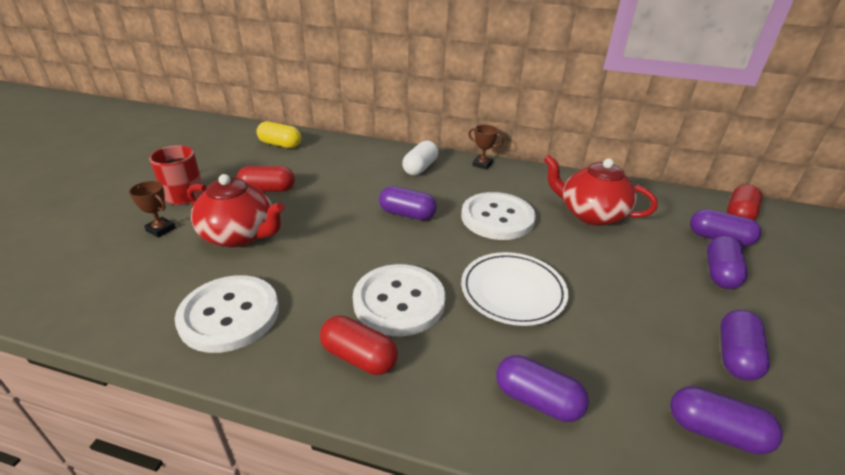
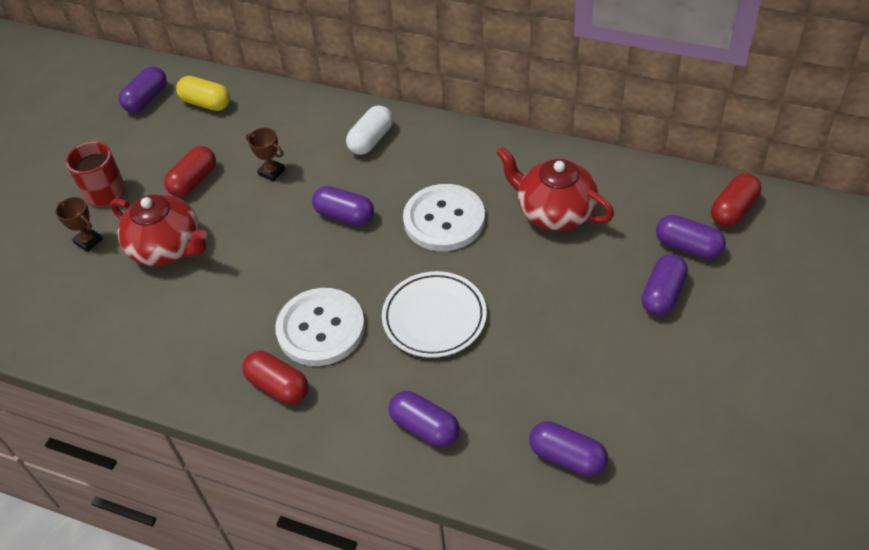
camera: 10 degrees right, 15 degrees up
white button [175,275,279,353] -> none
red capsule [237,166,295,192] -> red capsule turned 60 degrees counterclockwise [164,146,216,197]
brown trophy [468,125,503,170] -> brown trophy moved to [246,128,285,182]
purple capsule [720,310,770,381] -> purple capsule moved to [119,66,167,113]

